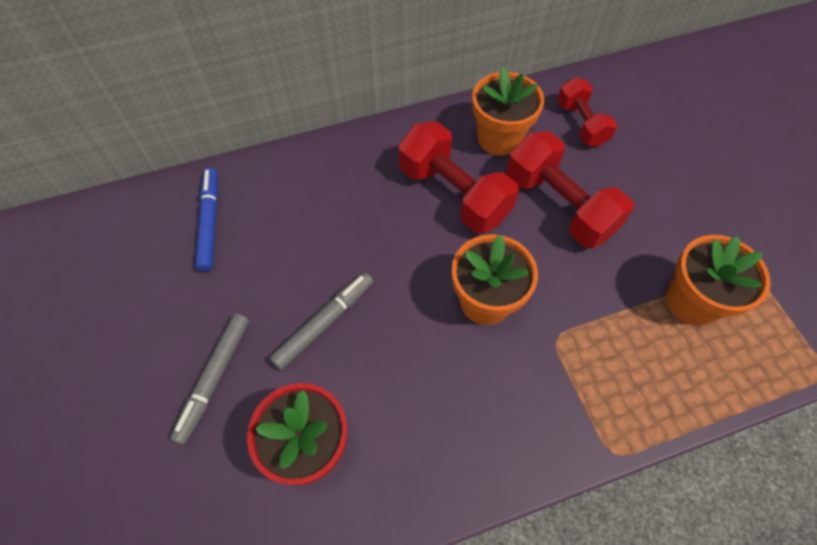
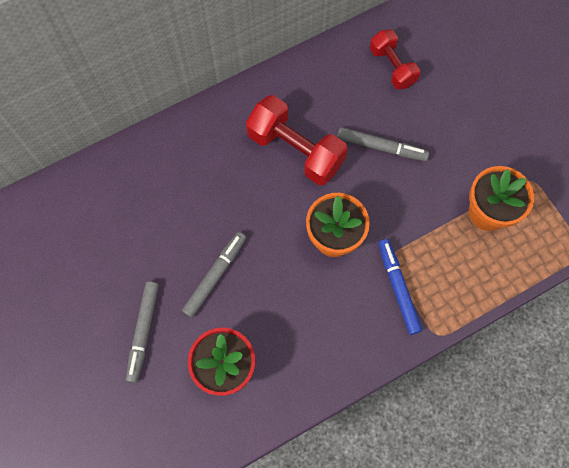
camera: 10 degrees left, 10 degrees up
blue marker [195,167,218,271] -> blue marker moved to [378,239,422,335]
orange flower pot [472,66,544,156] -> none
red dumbbell [506,131,634,248] -> grey marker [337,127,429,161]

